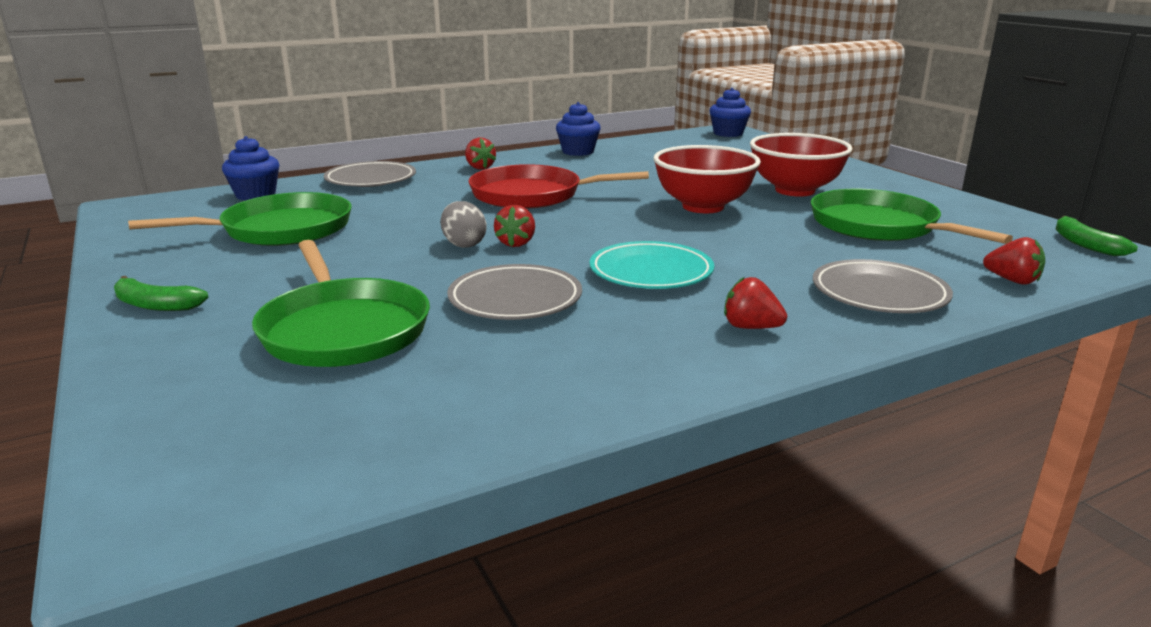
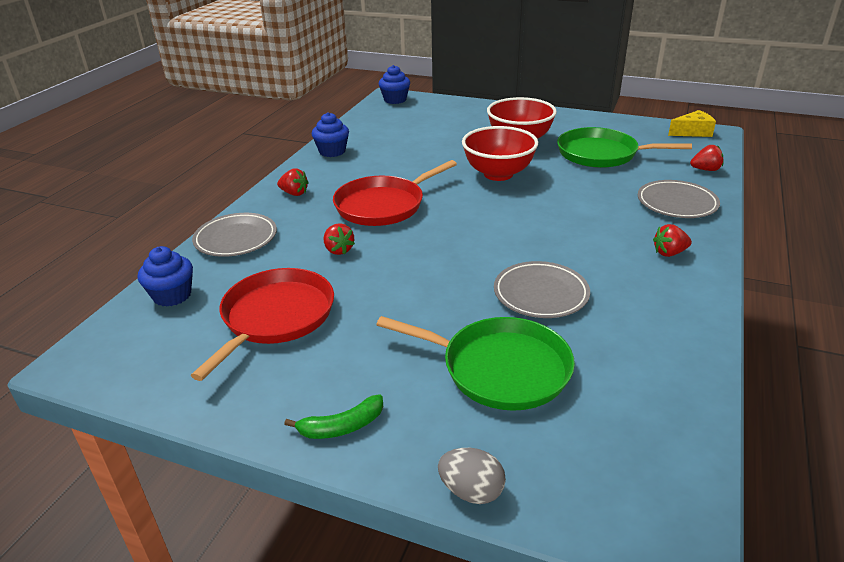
camera: 40 degrees left, 10 degrees up
green pan [128,192,352,246] -> red pan [191,268,334,381]
grey egg [440,201,487,248] -> grey egg moved to [438,448,506,504]
red strawberry [494,205,535,247] -> red strawberry moved to [324,223,355,255]
turquoise plate [590,241,714,289] -> none
green banana [1056,216,1138,256] -> yellow cheese [668,110,716,137]

